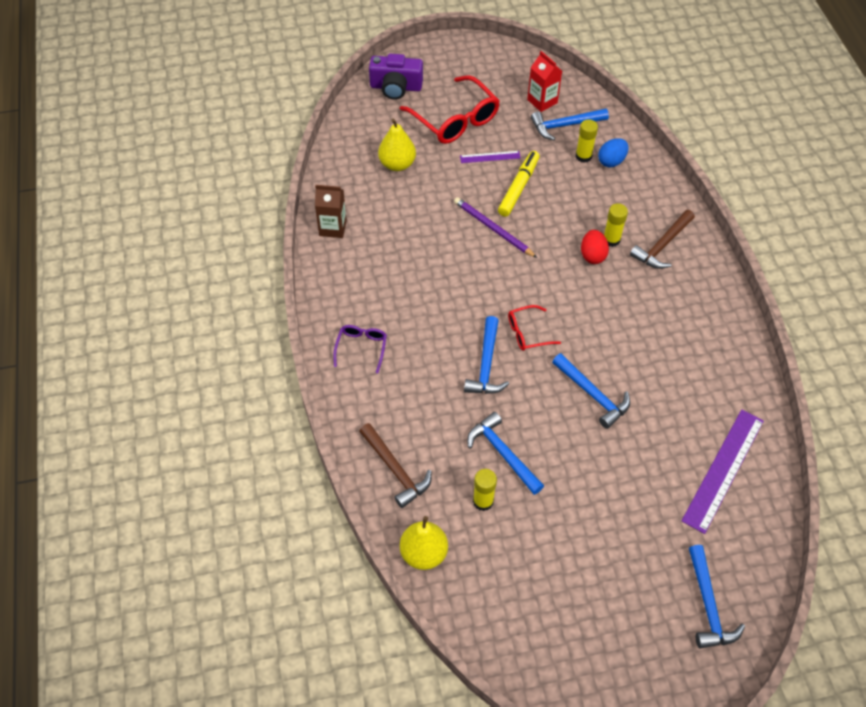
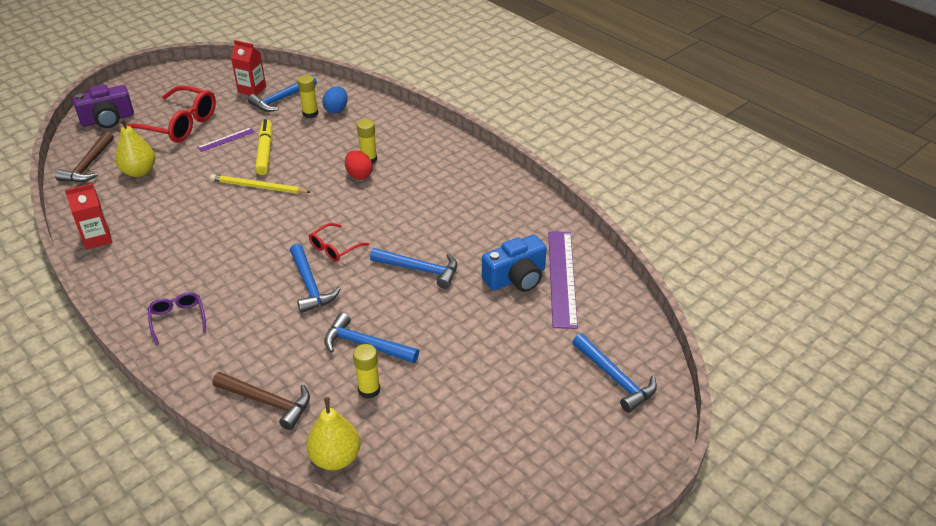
camera: 30 degrees left, 15 degrees down
brown carton [315,185,347,238] -> red carton [65,184,112,249]
purple pencil [454,197,537,258] -> yellow pencil [210,174,311,194]
brown hammer [630,210,695,269] -> brown hammer moved to [55,131,114,183]
none -> blue camera [482,235,547,292]

